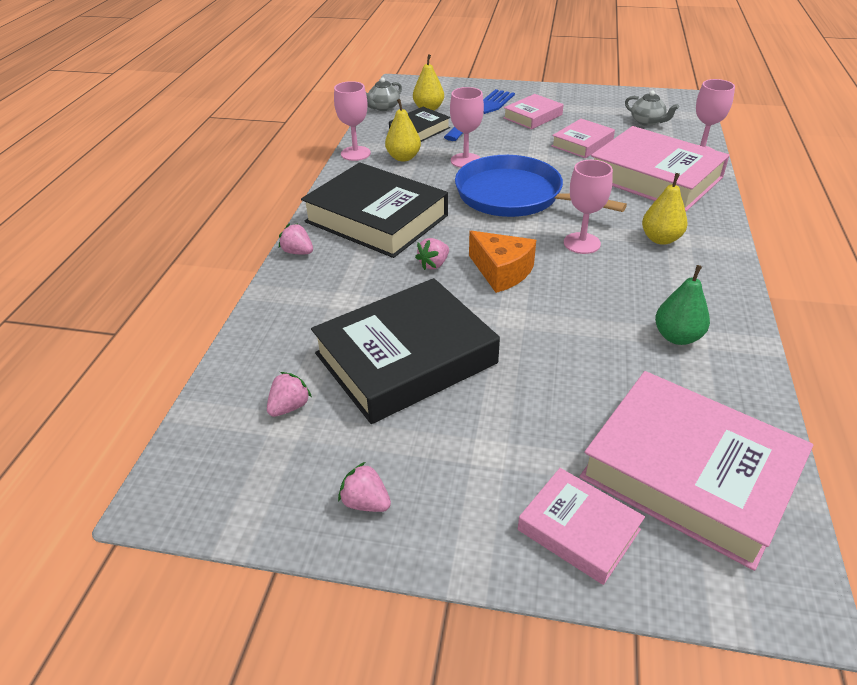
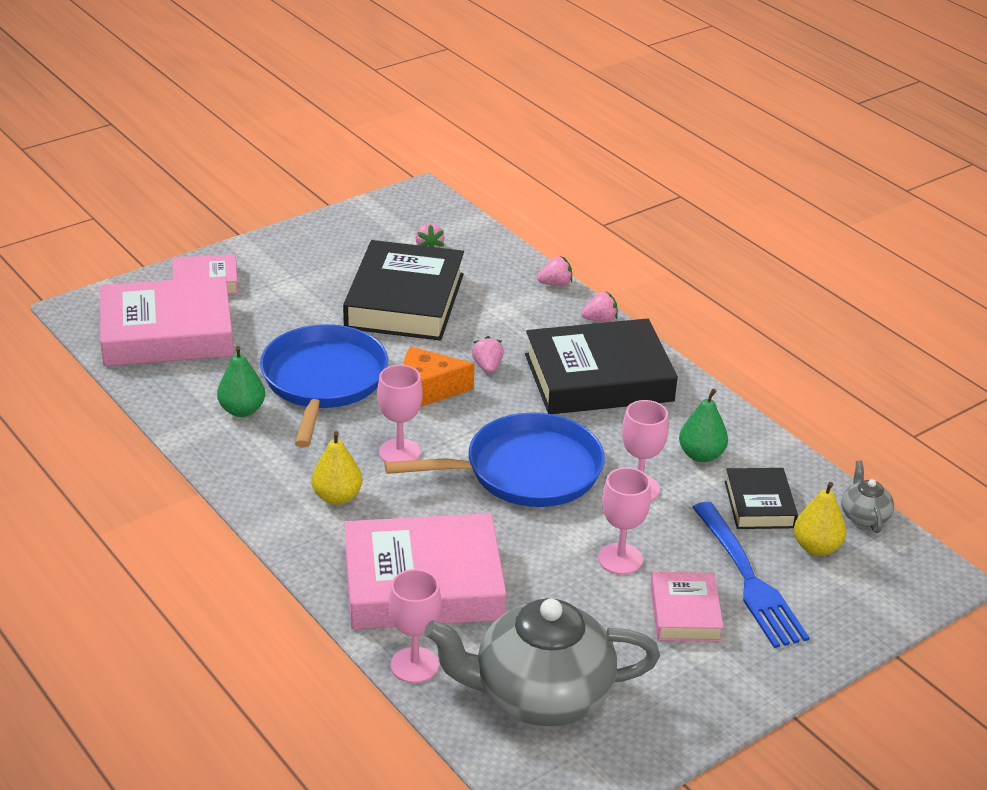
camera: 130 degrees right, 5 degrees down
pink goblet [334,81,371,161] -> pink goblet moved to [598,467,651,575]
pink strawberry [338,462,391,512] -> pink strawberry moved to [537,256,572,286]
yellow pear [385,99,421,161] -> green pear [679,389,728,462]
pink book [551,119,615,158] -> none
grey teapot [625,90,679,126] -> grey teapot [424,598,660,726], size x2.34
none -> blue pan [260,324,388,448]

